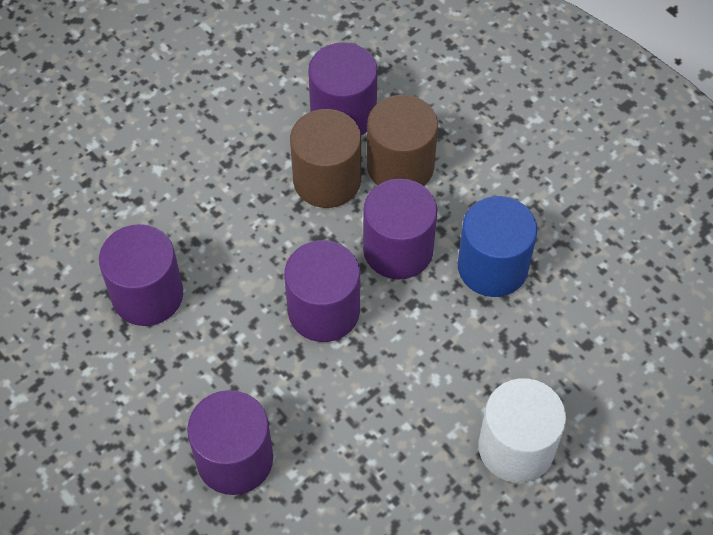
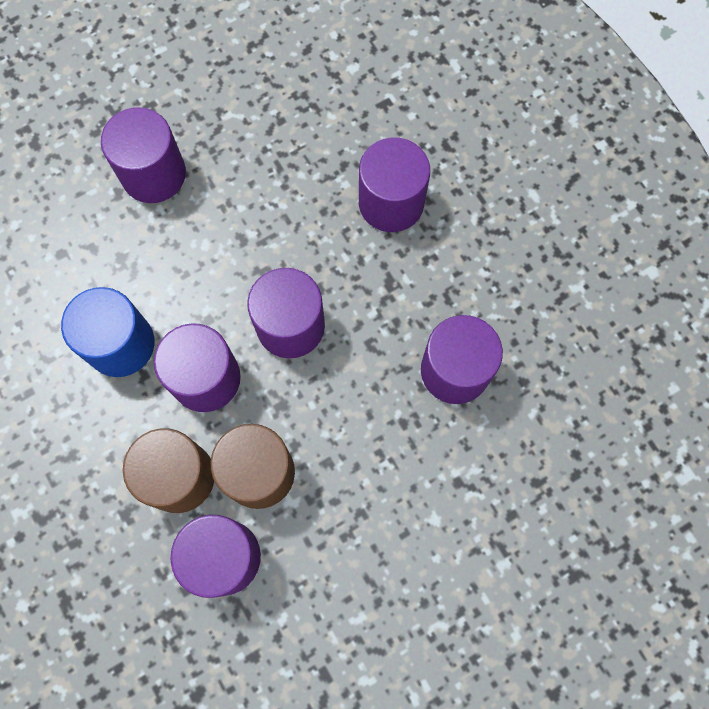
camera: 170 degrees left, 15 degrees up
white cylinder [478,378,566,483] -> purple cylinder [101,107,186,203]

